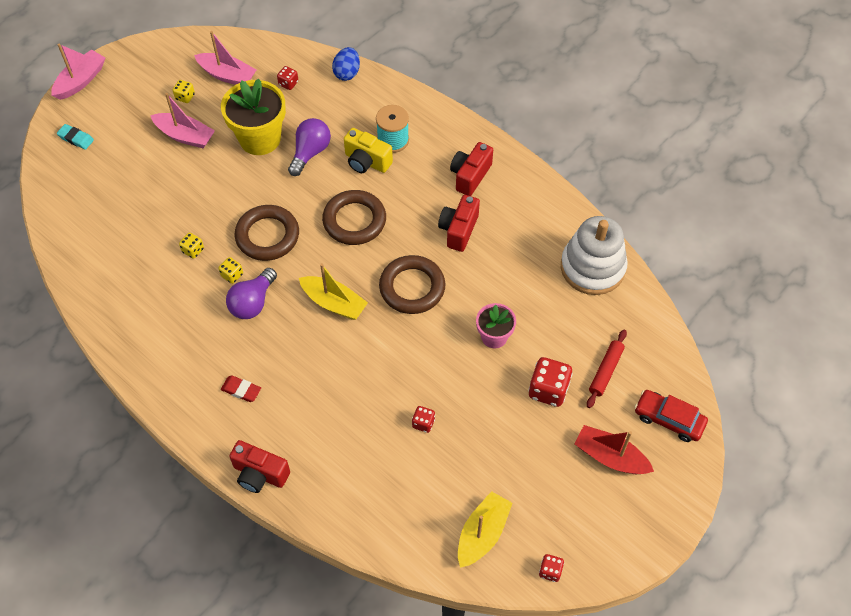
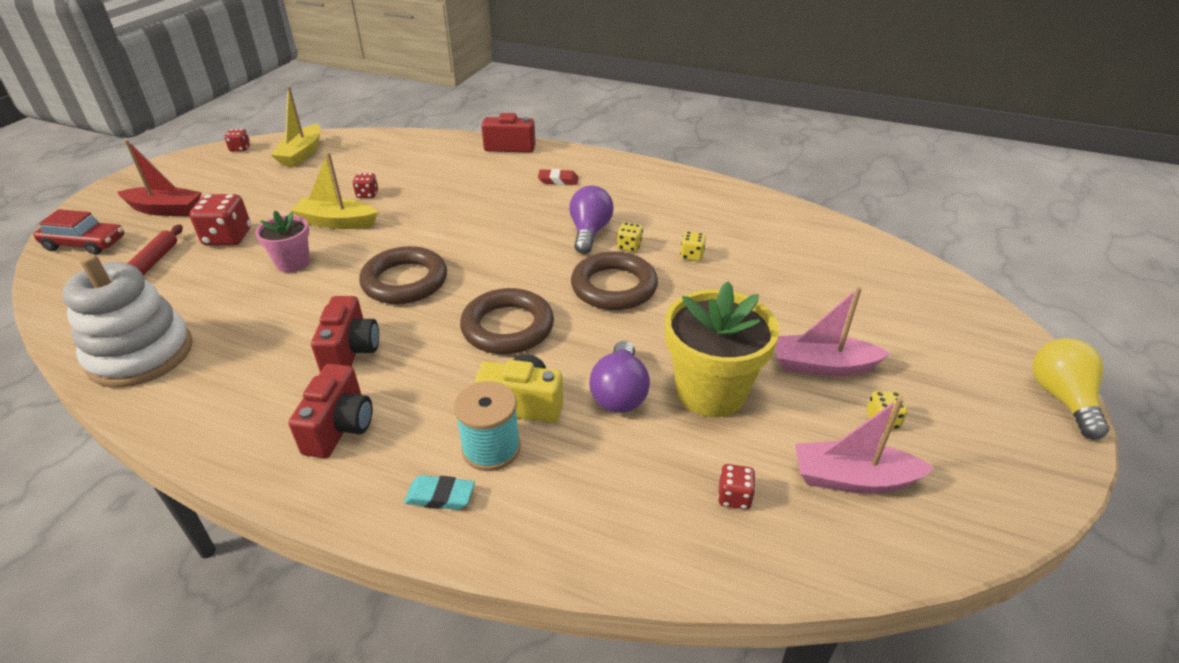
camera: 160 degrees right, 20 degrees down
pink boat [51,44,105,100] -> yellow light bulb [1033,338,1109,440]
turquoise eraser [57,124,94,150] -> turquoise eraser moved to [404,475,475,510]
yellow boat [299,263,368,320] -> yellow boat moved to [290,152,378,229]
blue egg [332,47,360,81] -> none

